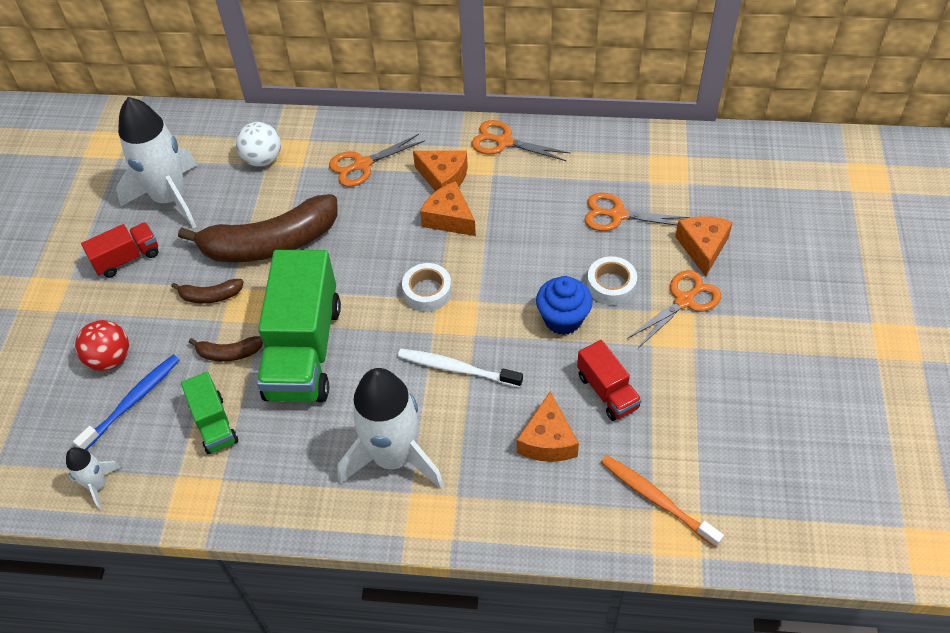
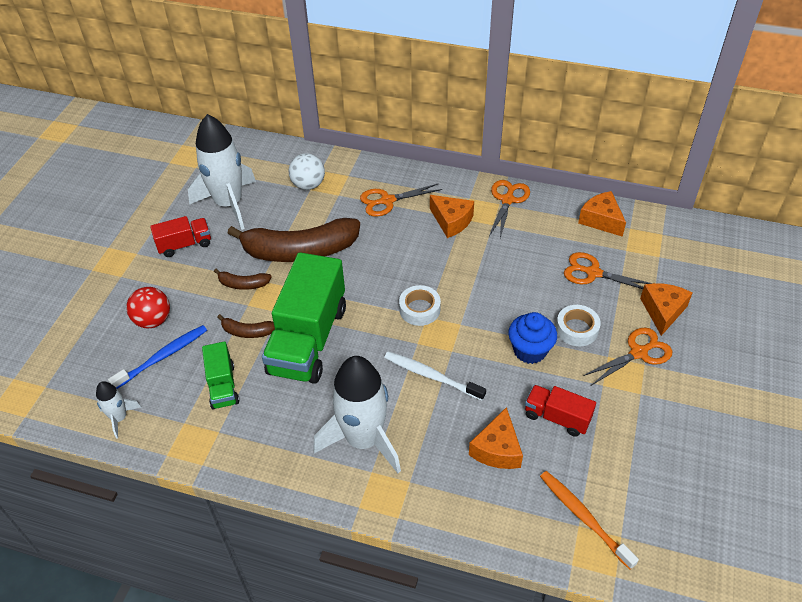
camera: 10 degrees right, 5 degrees down
orange cheese [420,181,476,236] -> orange cheese moved to [578,191,626,237]
orange scissors [472,120,570,161] -> orange scissors turned 75 degrees clockwise [489,180,530,238]
red truck [577,340,642,421] -> red truck turned 135 degrees clockwise [525,385,596,437]

